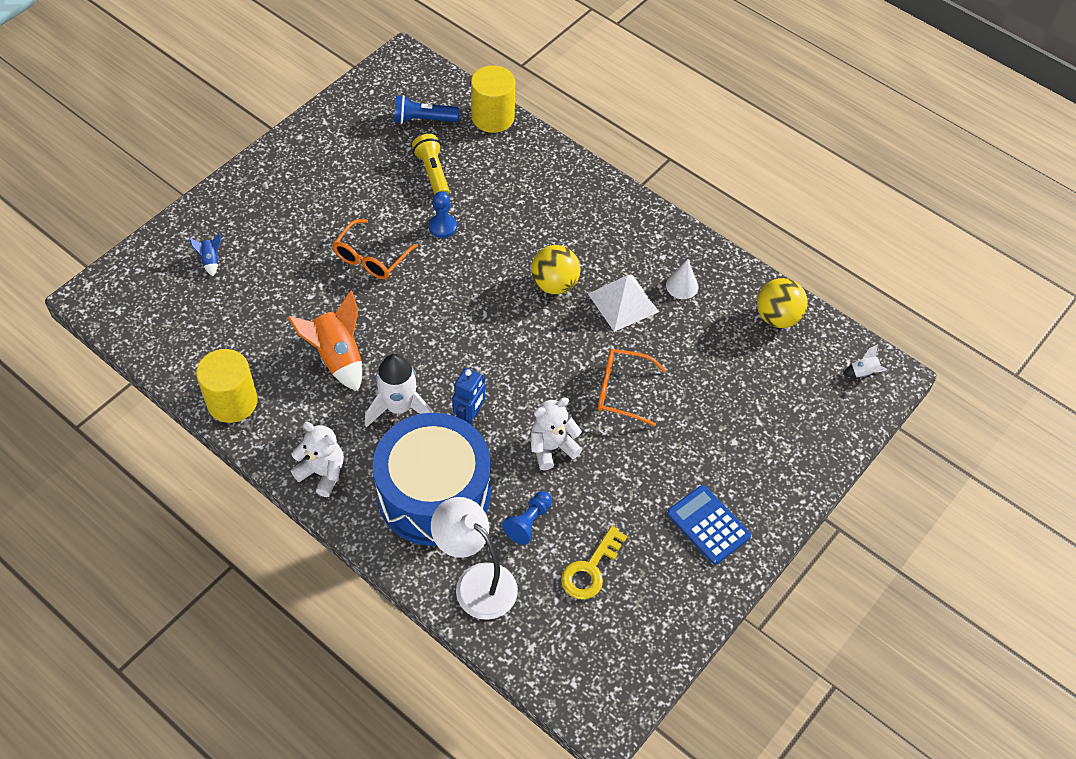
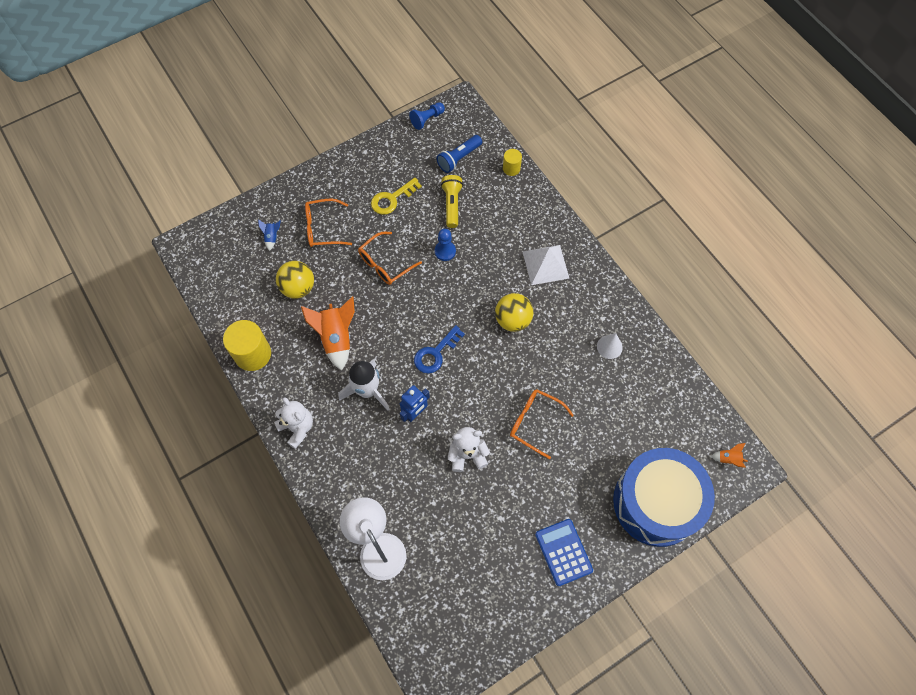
camera: 20 degrees right, 10 degrees up
blue drum [373,413,491,546] -> blue drum moved to [613,448,715,547]
blue flashlight [394,95,459,124] -> blue flashlight turned 60 degrees counterclockwise [436,135,482,173]
yellow cylinder [471,65,515,133] -> yellow cylinder [503,149,522,176], size x0.53
blue pawn [502,491,552,545] -> blue pawn moved to [409,102,445,130]
yellow key [561,526,627,600] -> yellow key moved to [371,178,422,215]
white pyramid [588,275,659,332] -> white pyramid moved to [523,245,570,285]
yellow ball [757,278,808,328] -> yellow ball moved to [276,261,314,298]
white rocket [843,344,887,378] -> orange rocket [711,443,748,468]
none -> orange glasses [305,199,352,247]
none -> blue key [414,325,465,374]

